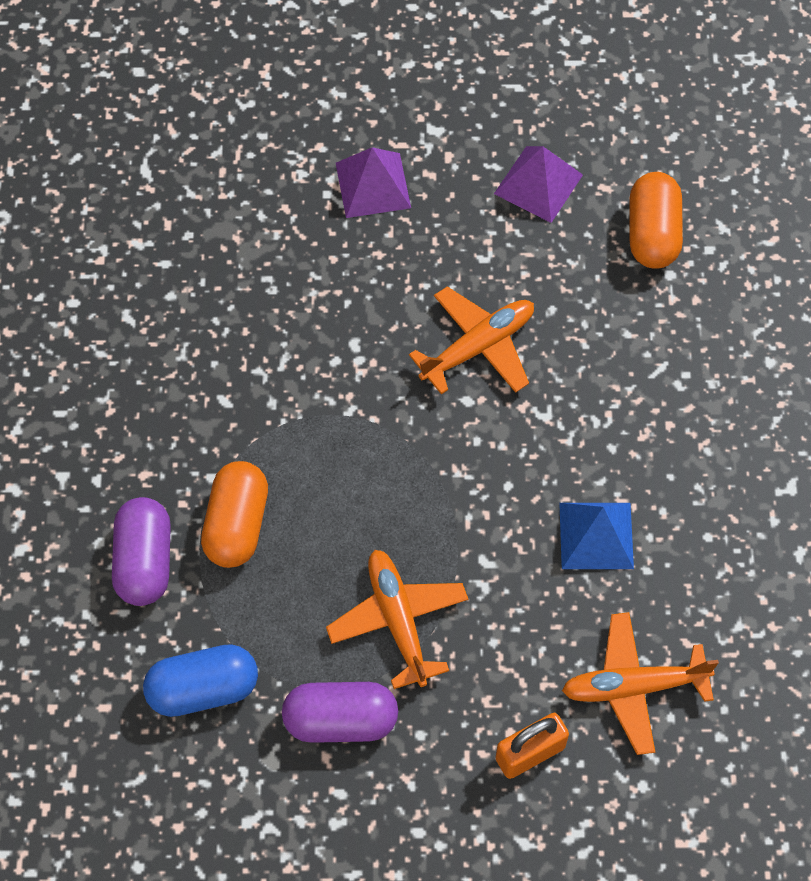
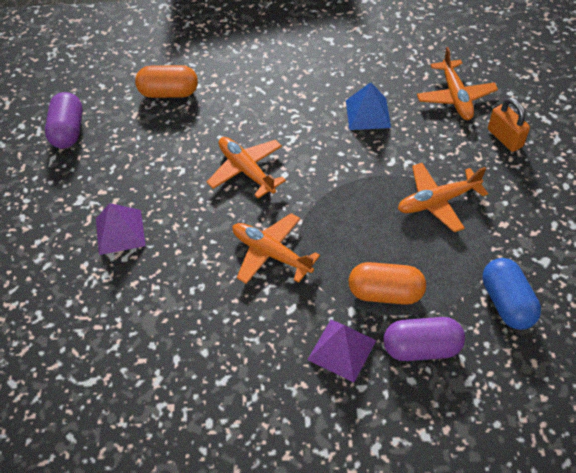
camera: 90 degrees left, 10 degrees down
purple capsule [282,682,398,743] -> purple capsule moved to [45,92,83,149]
purple pyramid [494,146,583,223] -> purple pyramid moved to [307,320,377,382]
none -> orange plane [232,213,320,284]

